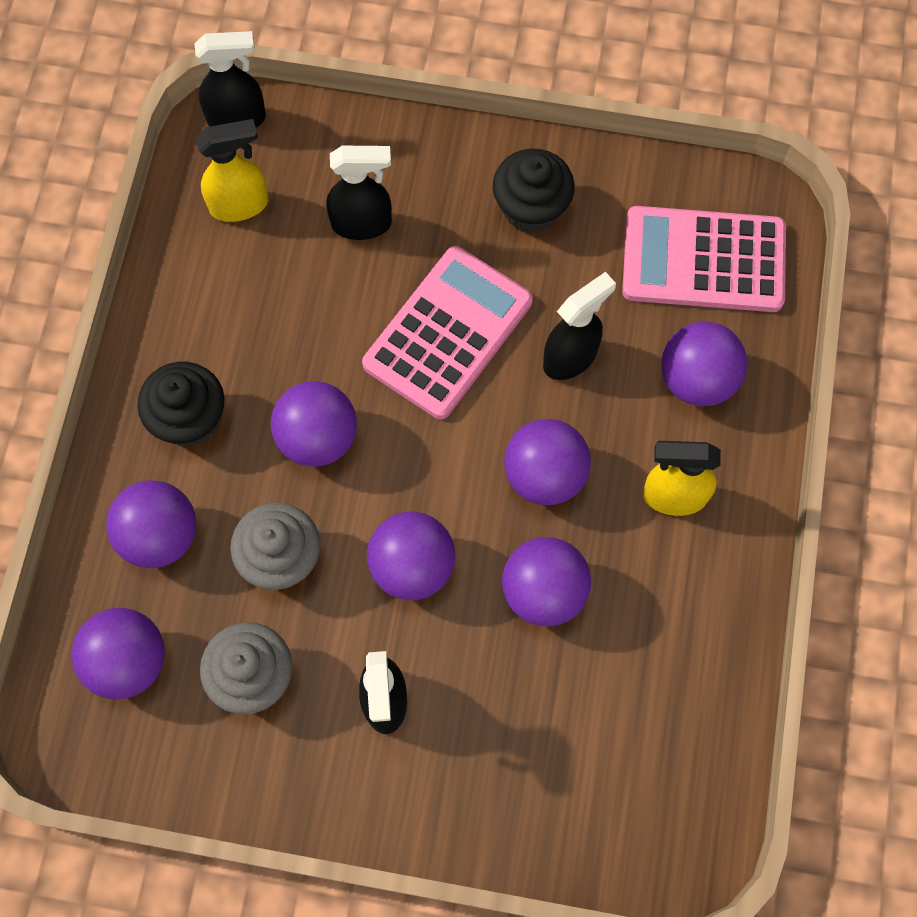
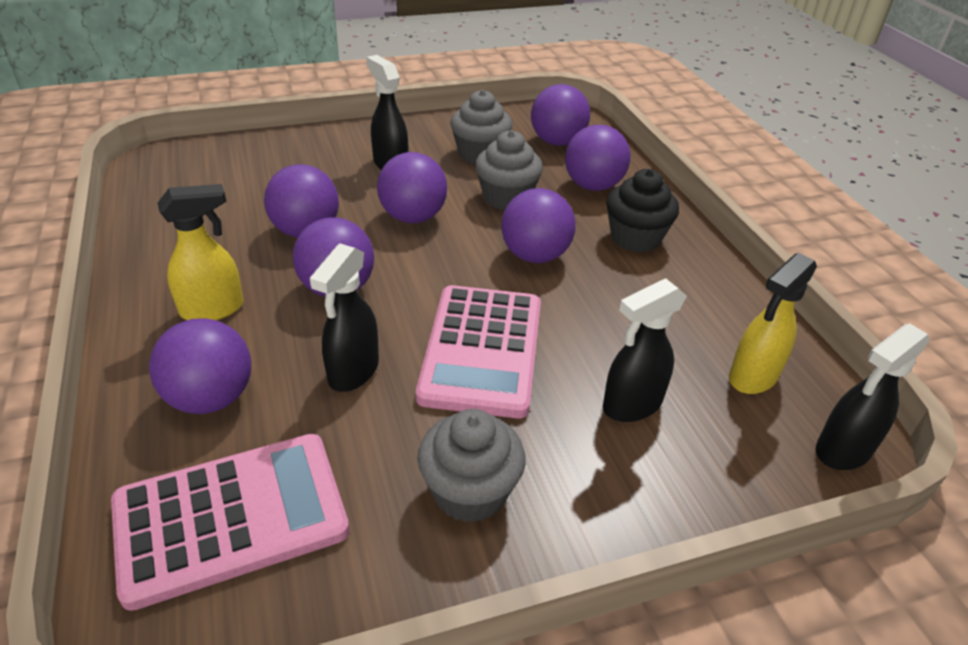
camera: 150 degrees right, 30 degrees down
black cupcake [493,148,575,233] -> grey cupcake [417,409,526,523]

